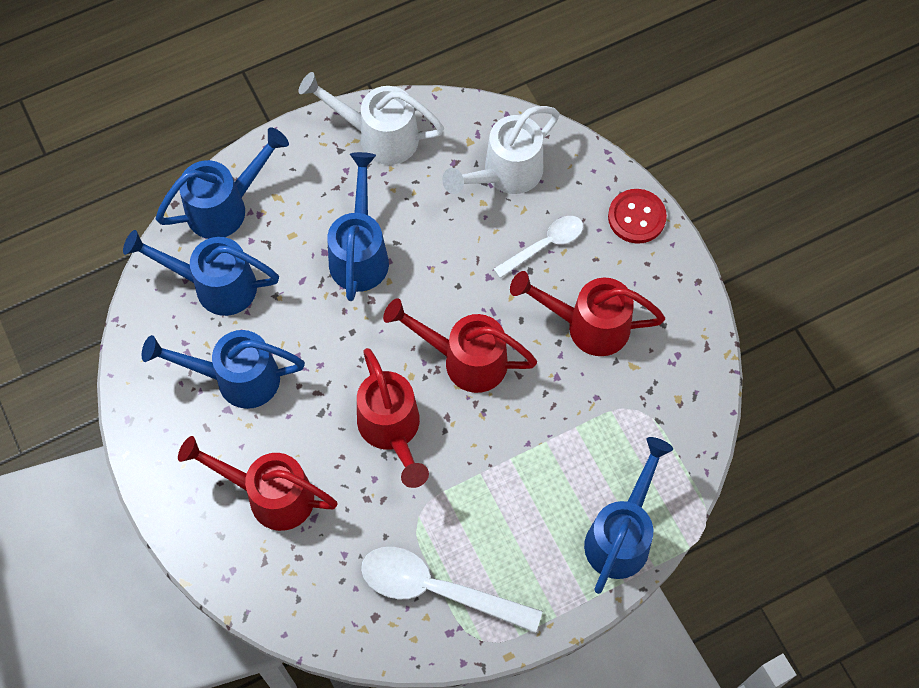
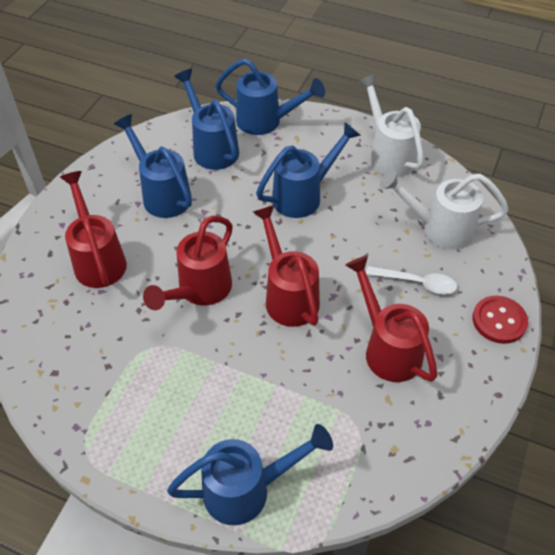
camera: 50 degrees right, 15 degrees down
white spoon [361,547,542,633] -> none

